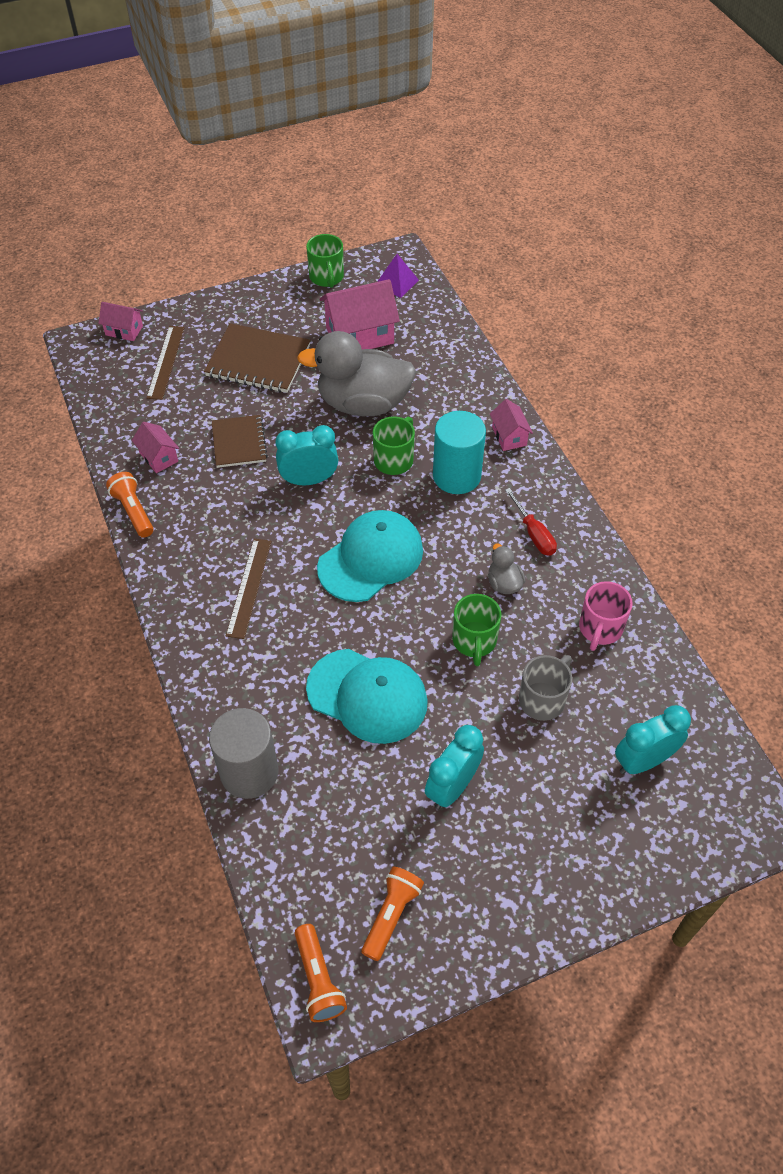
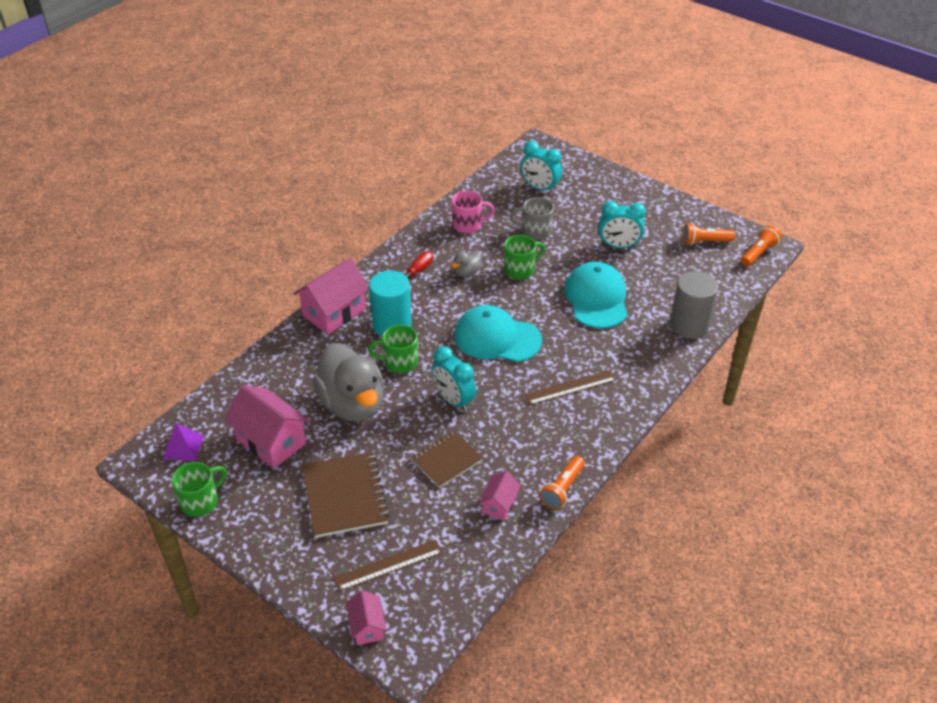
camera: 120 degrees left, 10 degrees down
pink house [490,399,533,451] -> pink house [293,258,369,334], size x1.87

